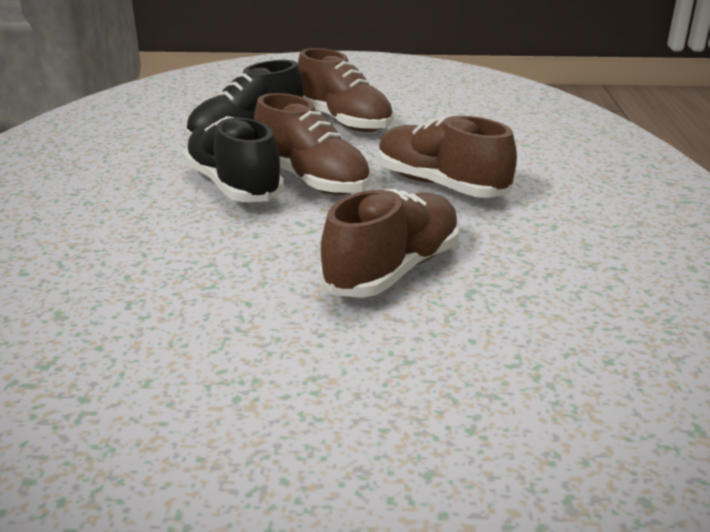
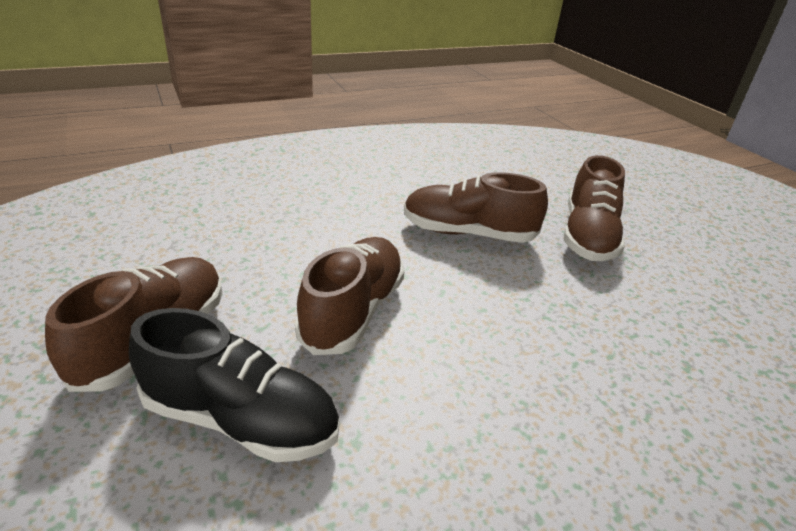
camera: 120 degrees left, 5 degrees up
black shoe [183,116,284,202] -> none
brown shoe [379,116,517,198] -> brown shoe moved to [564,155,625,261]

